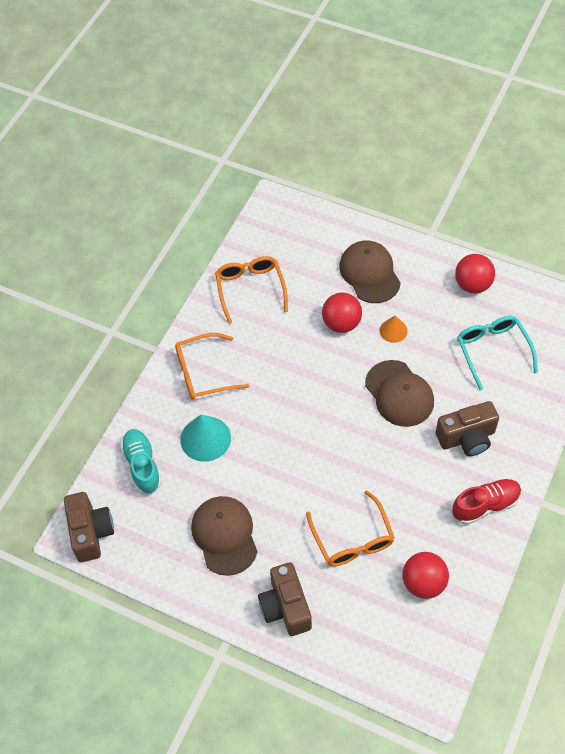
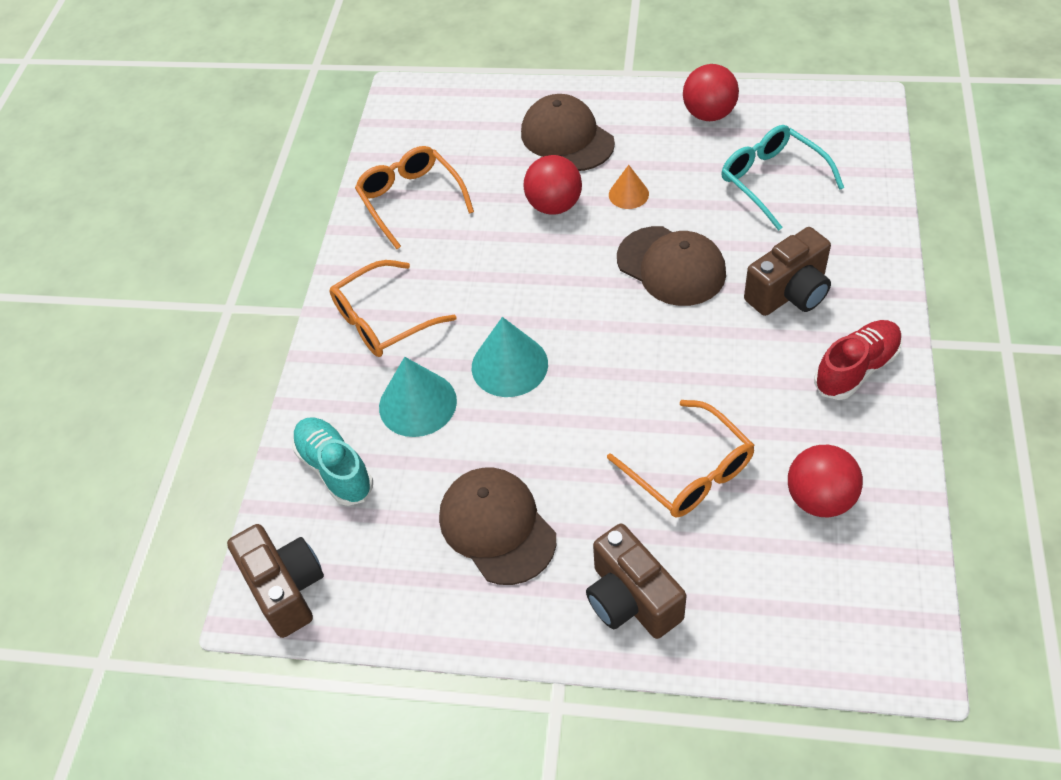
camera: 15 degrees left, 5 degrees down
none -> turquoise cone [472,317,548,397]

